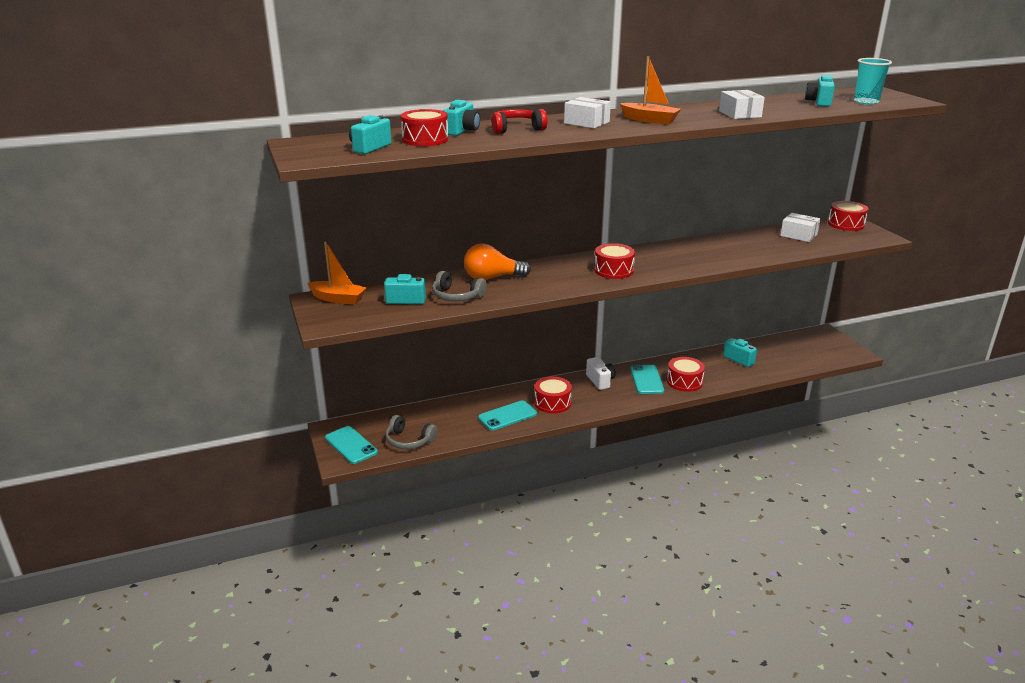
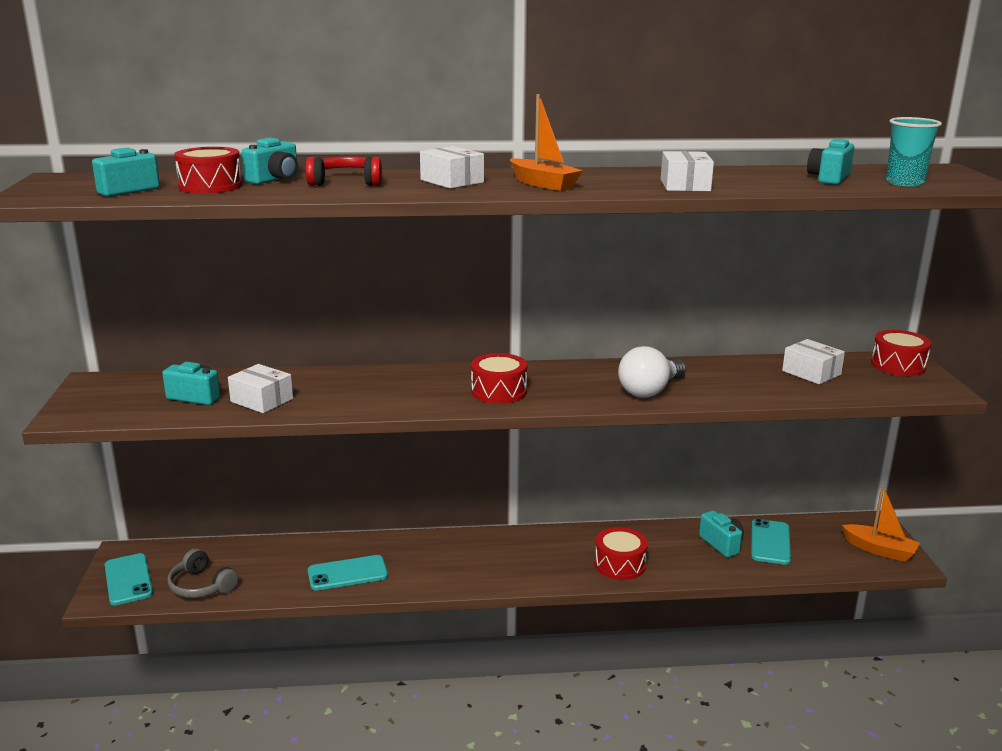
camera: 15 degrees right, 5 degrees down
orange boat [307,242,366,305] -> orange boat moved to [842,486,920,562]
grey headphones [432,271,487,301] -> white box [228,364,293,413]
orange light bulb [464,243,531,280] -> none
red drum [534,377,572,413] -> none
white camera [586,357,616,390] -> none
turquoise phone [631,365,664,394] -> turquoise phone moved to [751,519,791,565]
none -> white light bulb [618,346,686,398]

